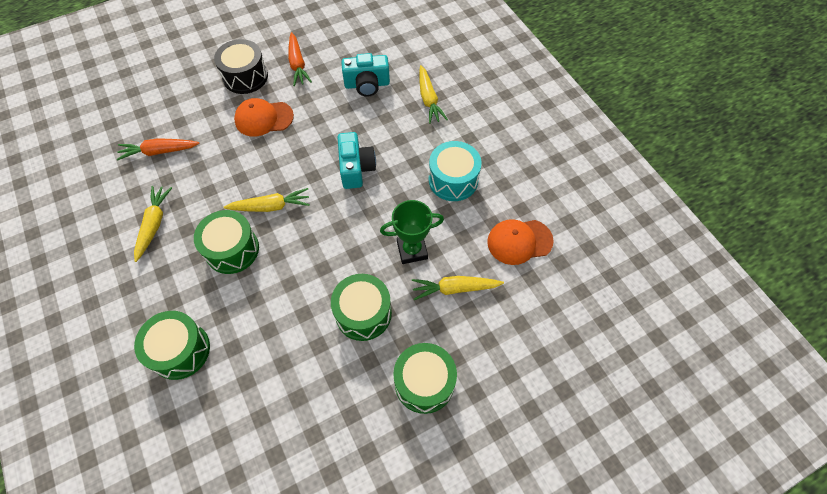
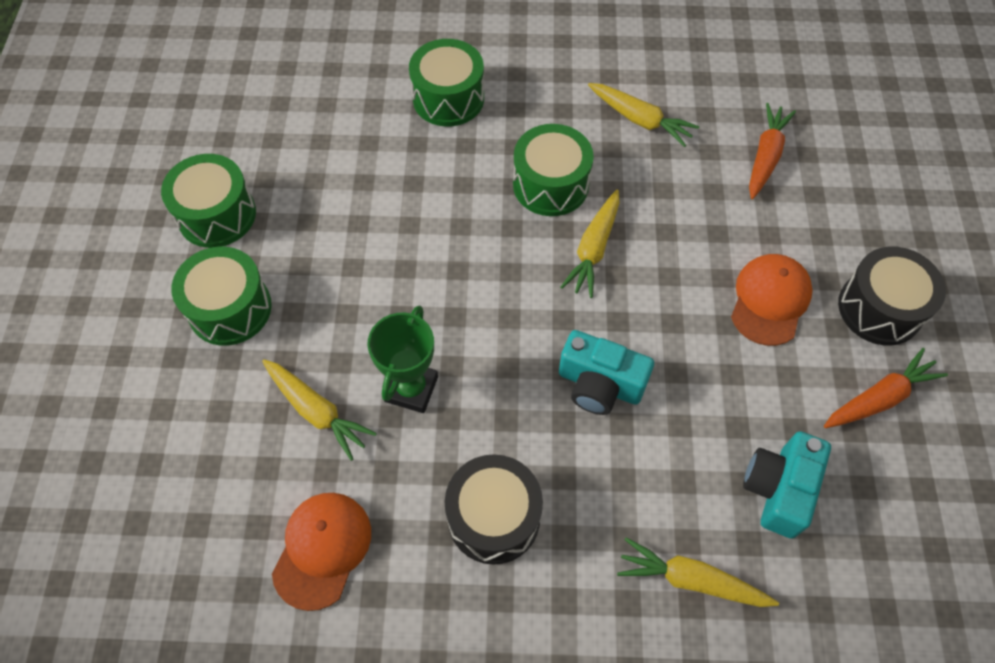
camera: 120 degrees right, 0 degrees up
orange carrot [288,32,312,86] -> orange carrot turned 135 degrees clockwise [824,348,948,428]
green drum [331,274,392,341] -> green drum moved to [161,154,256,248]
yellow carrot [412,276,504,300] -> yellow carrot turned 105 degrees clockwise [262,359,377,461]
turquoise drum [429,141,482,201] -> black drum [445,454,543,565]

